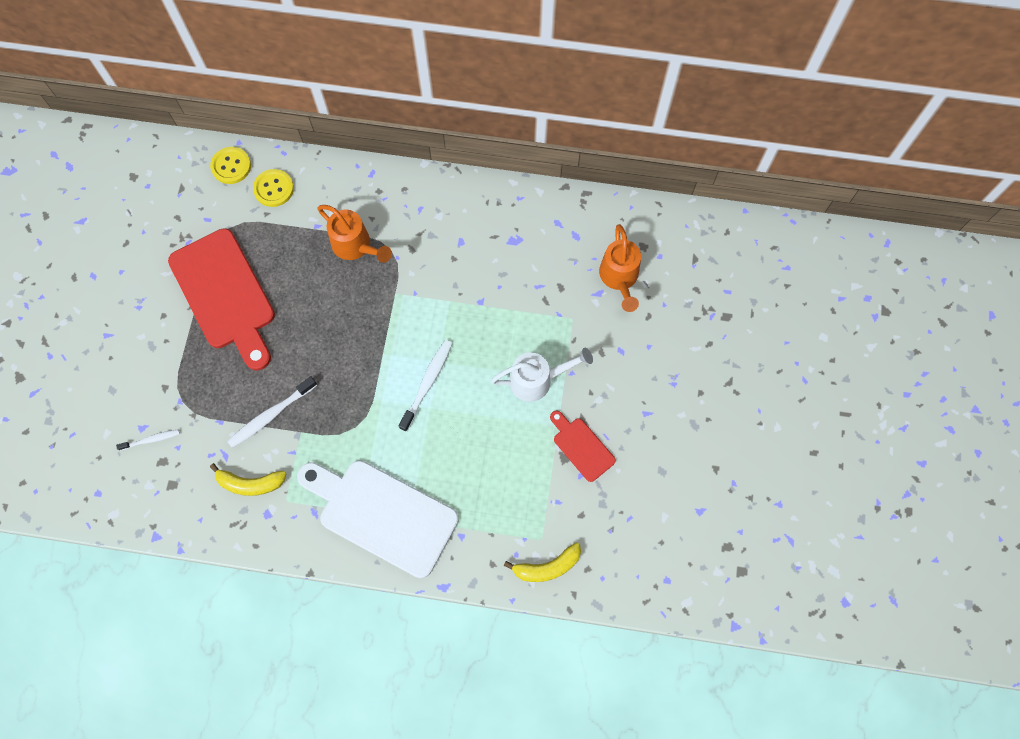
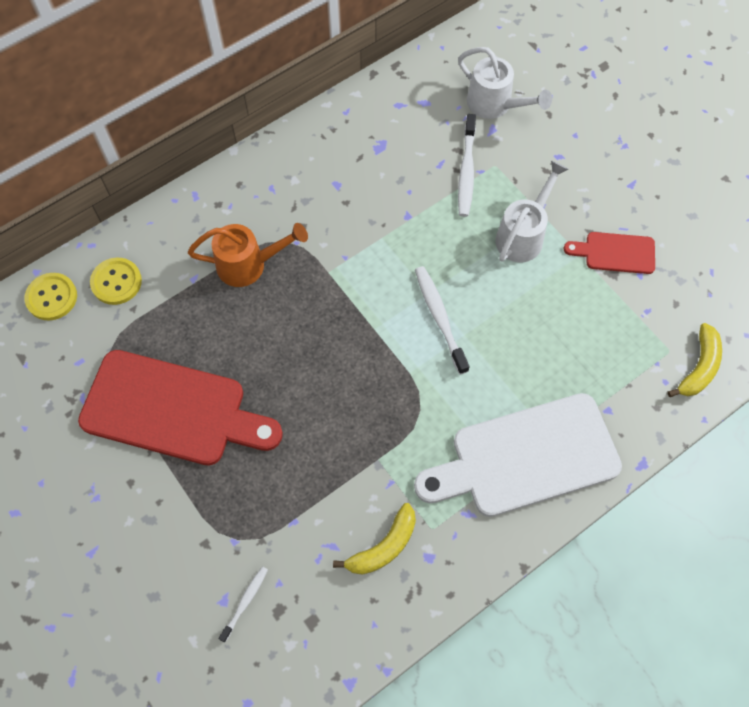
camera: 45 degrees left, 5 degrees down
white toothbrush [227,376,317,448] -> white toothbrush moved to [458,114,476,217]
orange watering can [599,224,641,312] -> white watering can [458,47,552,119]

